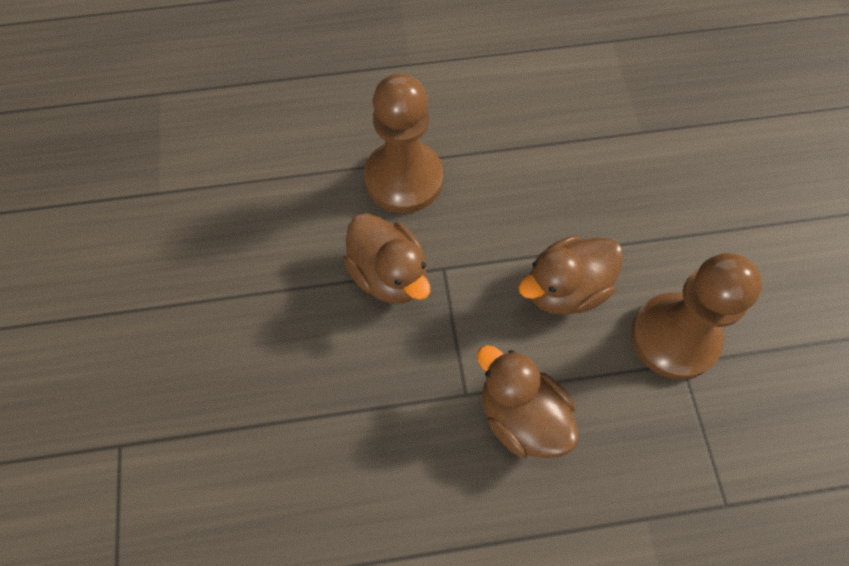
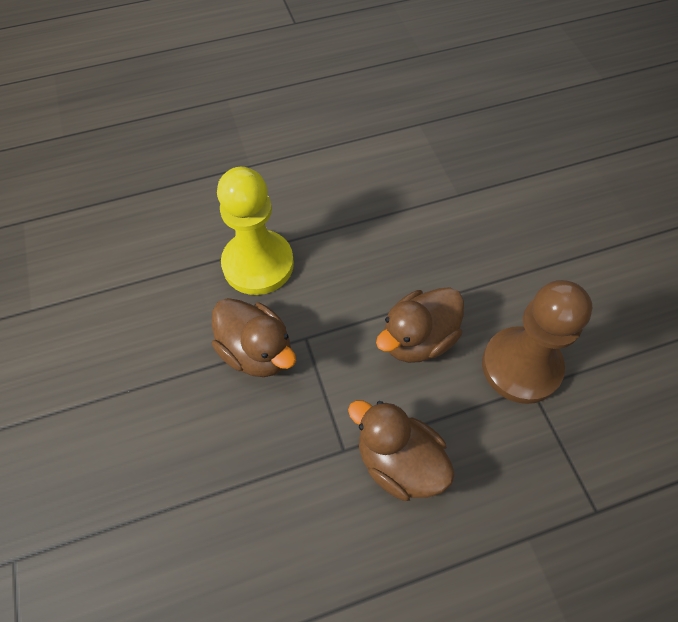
camera: 10 degrees left, 5 degrees down
brown pawn [364,73,443,213] -> yellow pawn [217,167,294,295]

